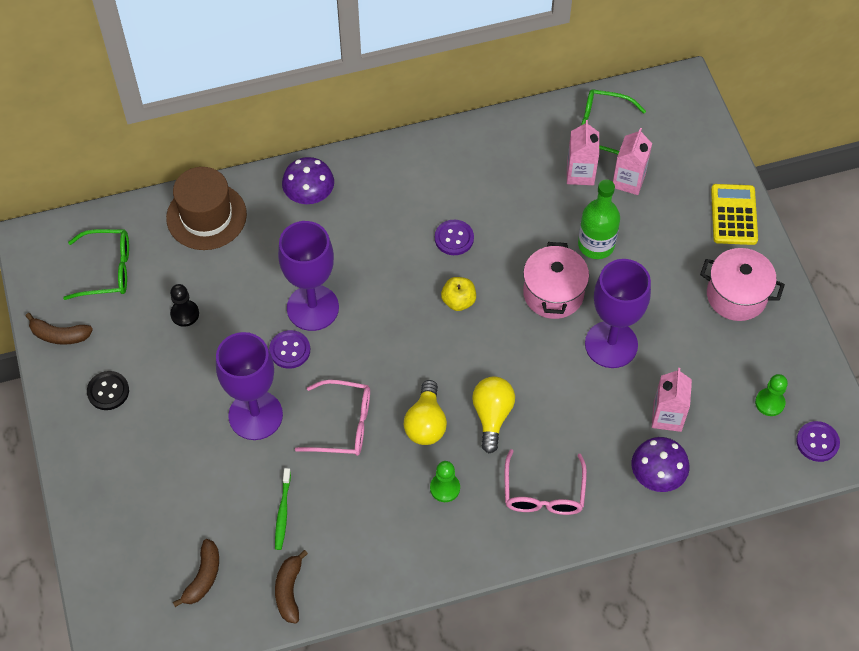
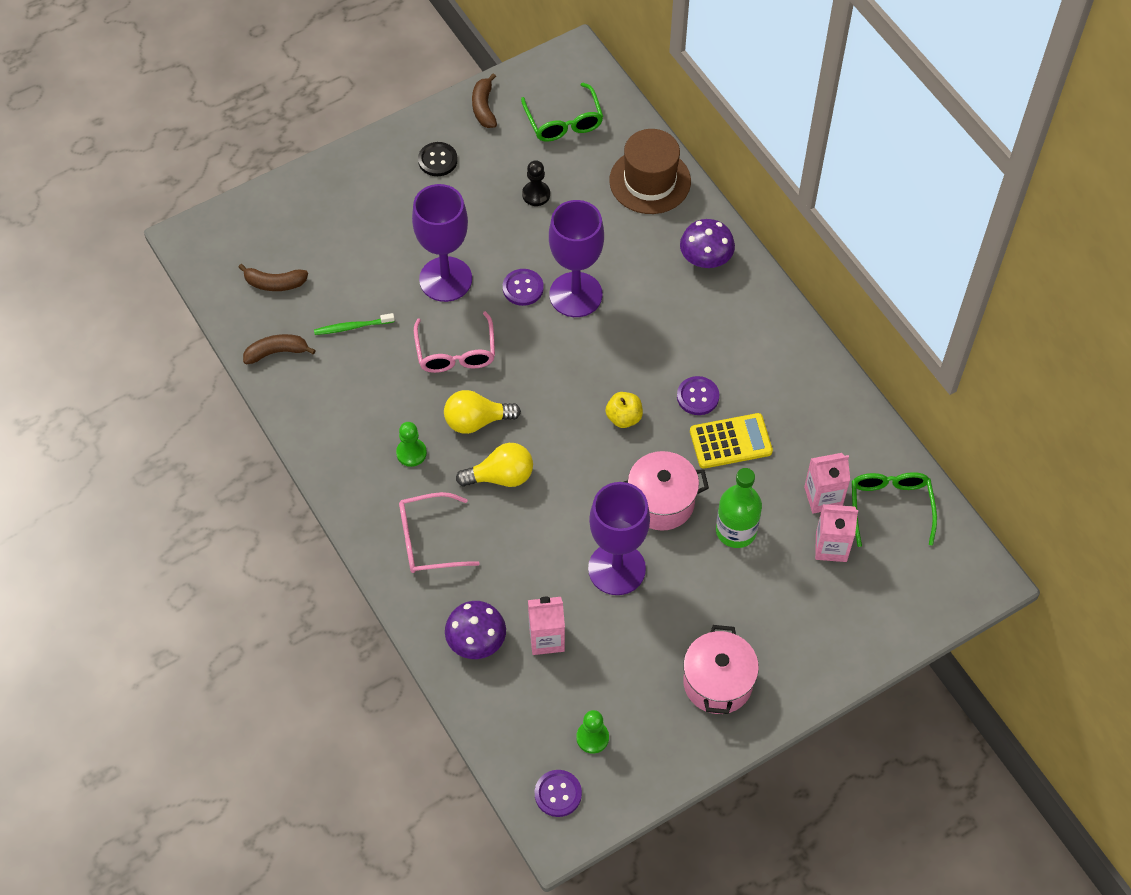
camera: 75 degrees right, 0 degrees up
yellow calculator [711,184,758,245] -> yellow calculator moved to [690,413,773,469]

